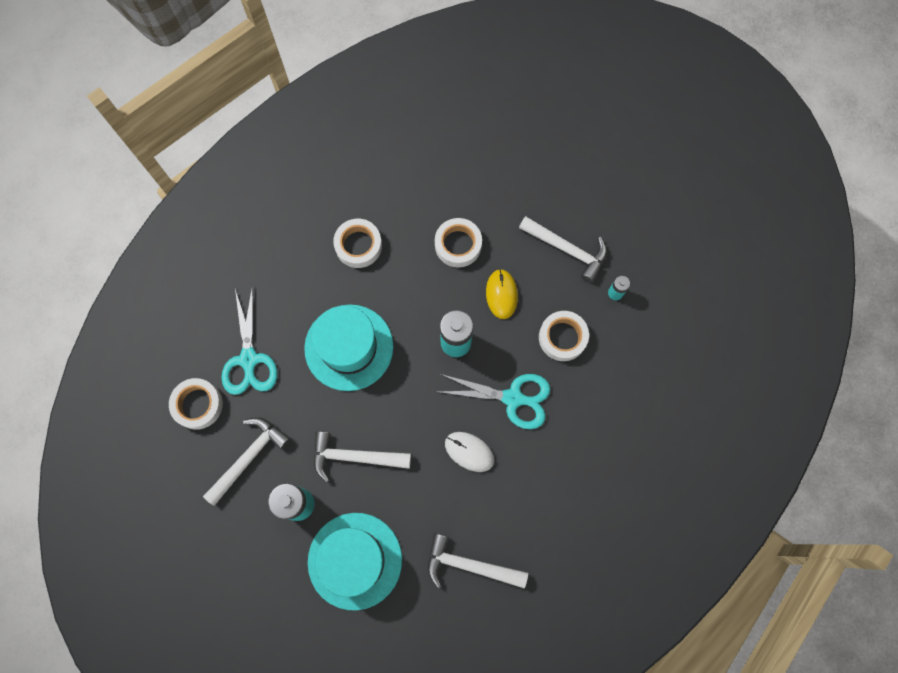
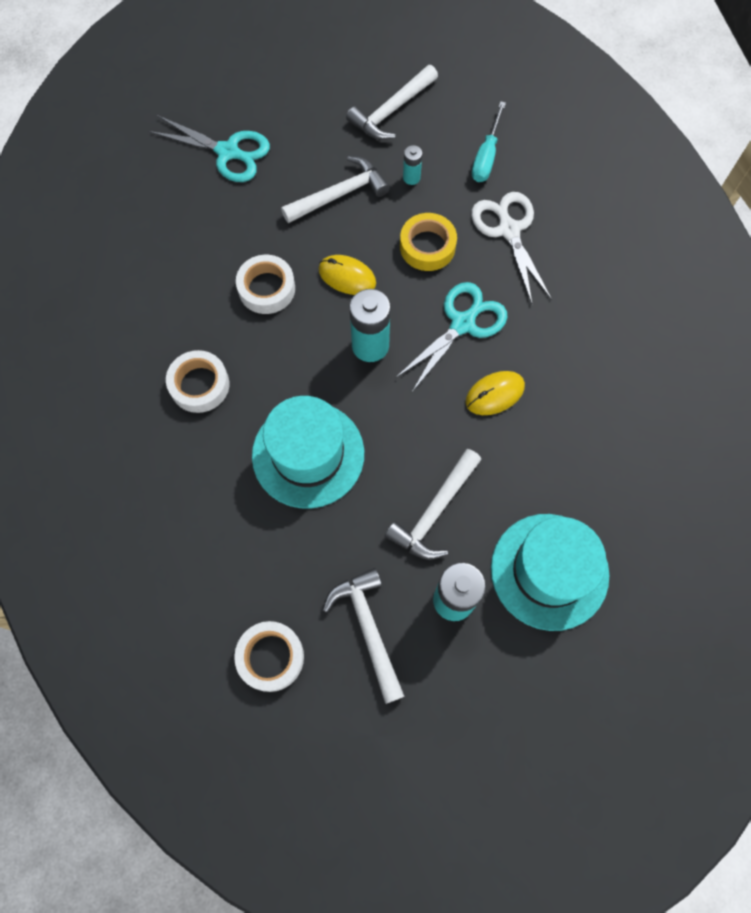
camera: 60 degrees left, 5 degrees down
turquoise scissors [221,285,277,395] -> turquoise scissors moved to [148,115,270,182]
white hammer [428,533,528,589] -> white hammer moved to [346,65,438,140]
white mouse [445,432,494,472] -> yellow mouse [466,371,525,415]
white tape [539,311,589,361] -> yellow tape [400,213,457,271]
none -> white scissors [471,192,552,304]
none -> turquoise screwdriver [472,101,506,182]

